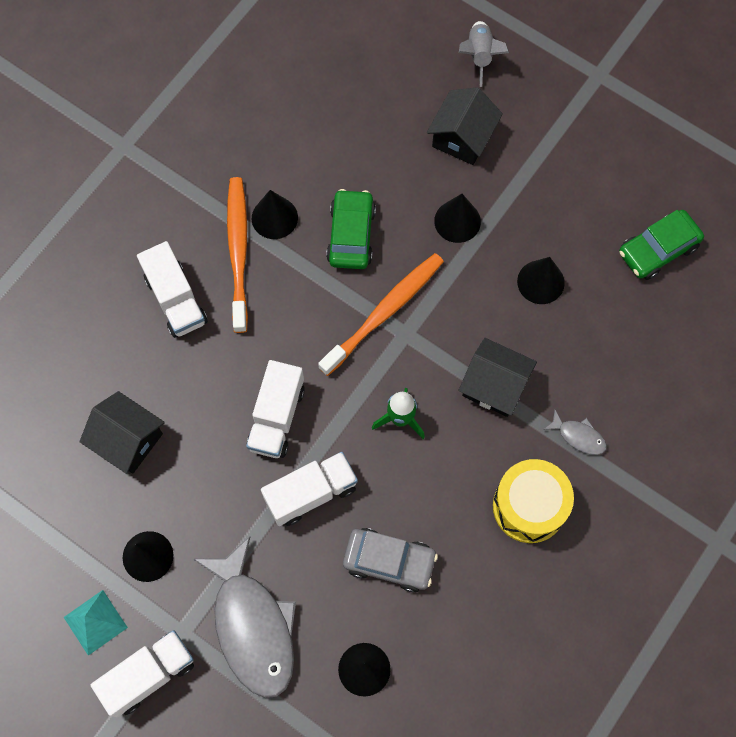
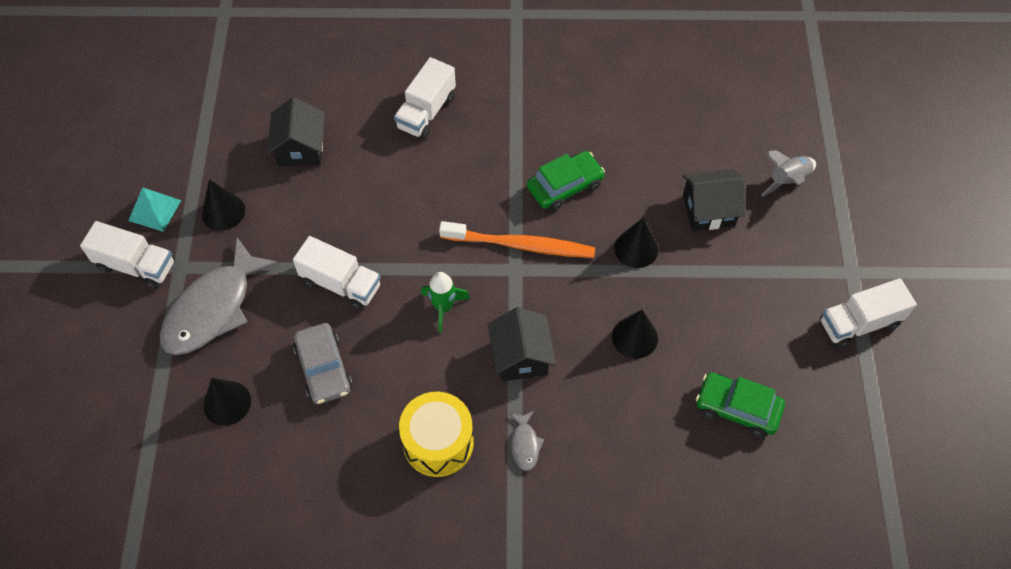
camera: 55 degrees right, 10 degrees down
orange toothbrush [227,177,248,333] -> none
white truck [246,360,305,458] -> white truck moved to [820,278,917,348]
black cone [252,190,298,239] -> none

